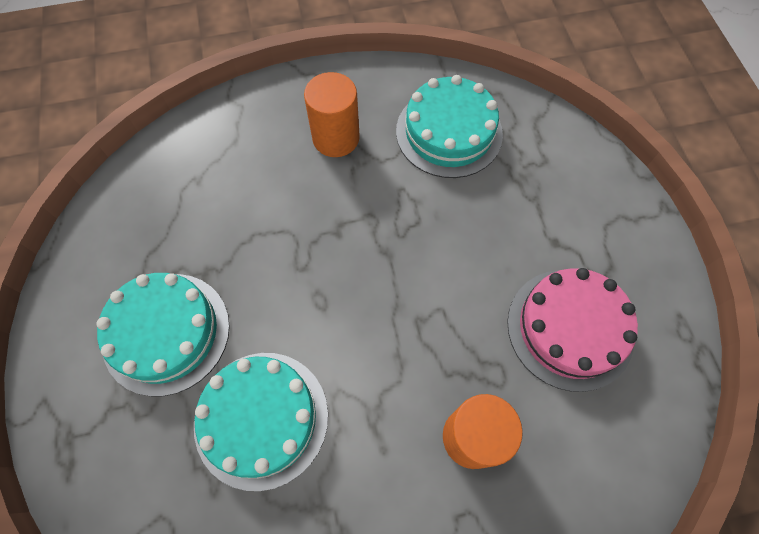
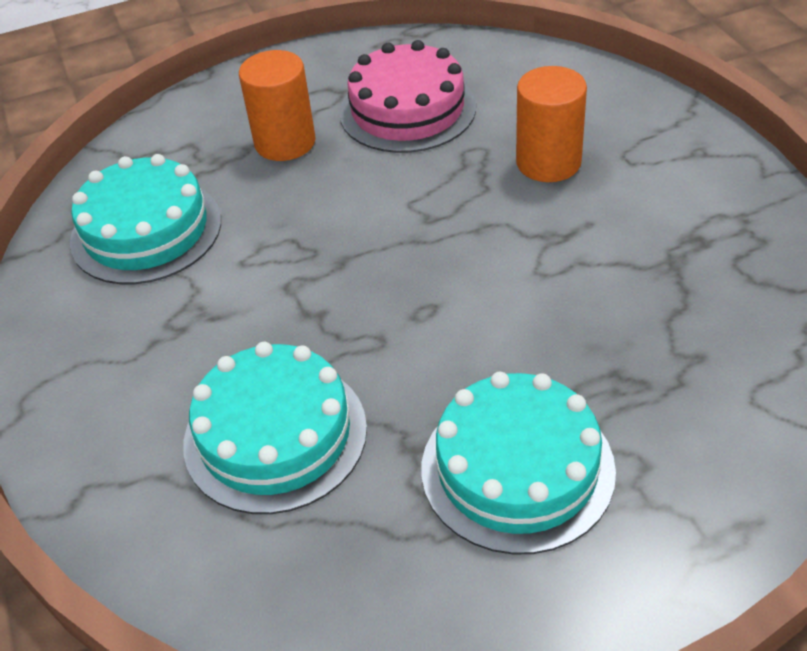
camera: 95 degrees left, 20 degrees down
turquoise cake [194,353,328,491] -> turquoise cake moved to [183,342,367,514]
orange cylinder [304,72,360,157] -> orange cylinder moved to [239,50,315,161]

